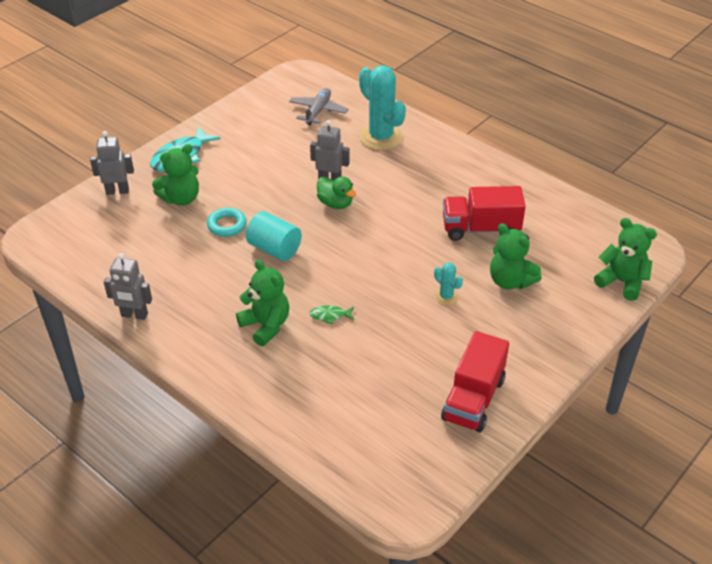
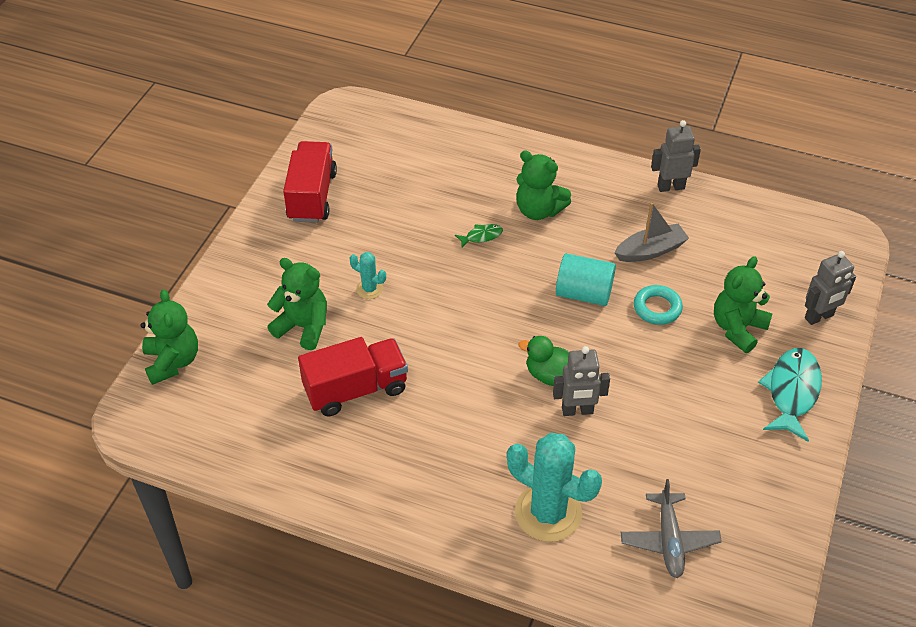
camera: 160 degrees right, 5 degrees up
green teddy bear [594,218,657,301] -> green teddy bear turned 120 degrees counterclockwise [141,289,198,385]
none -> grey boat [614,202,689,262]

